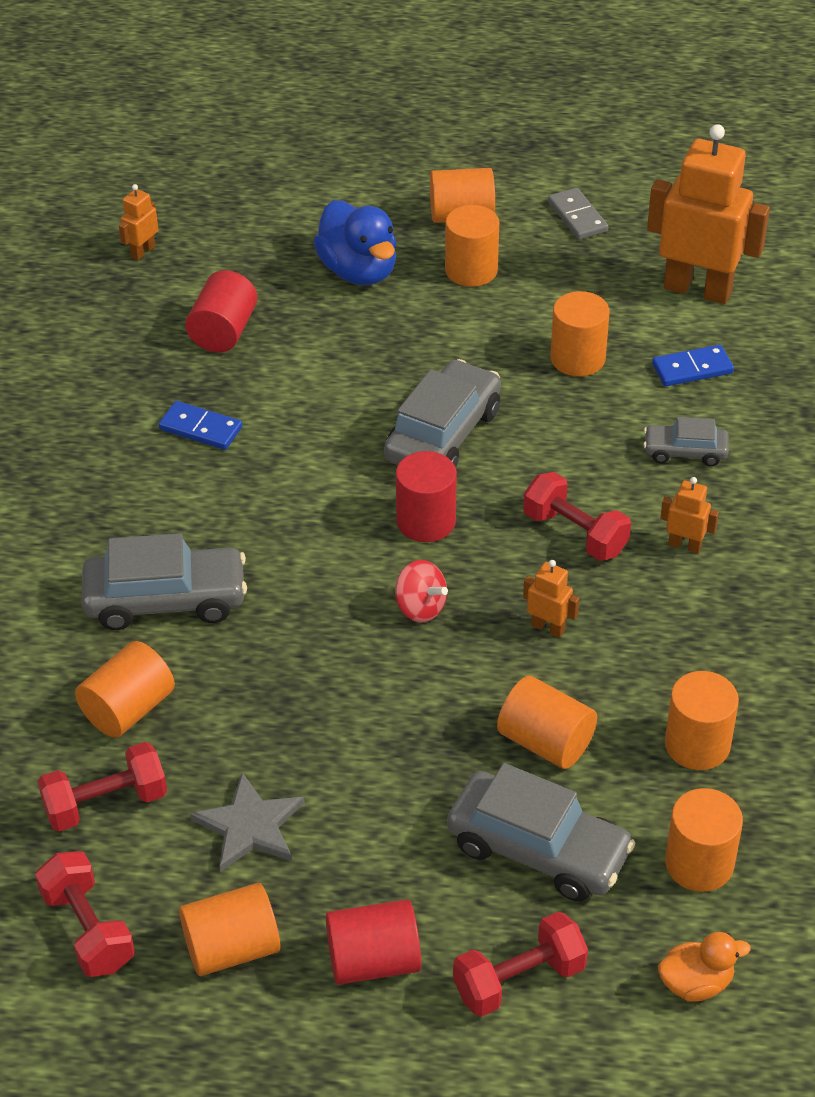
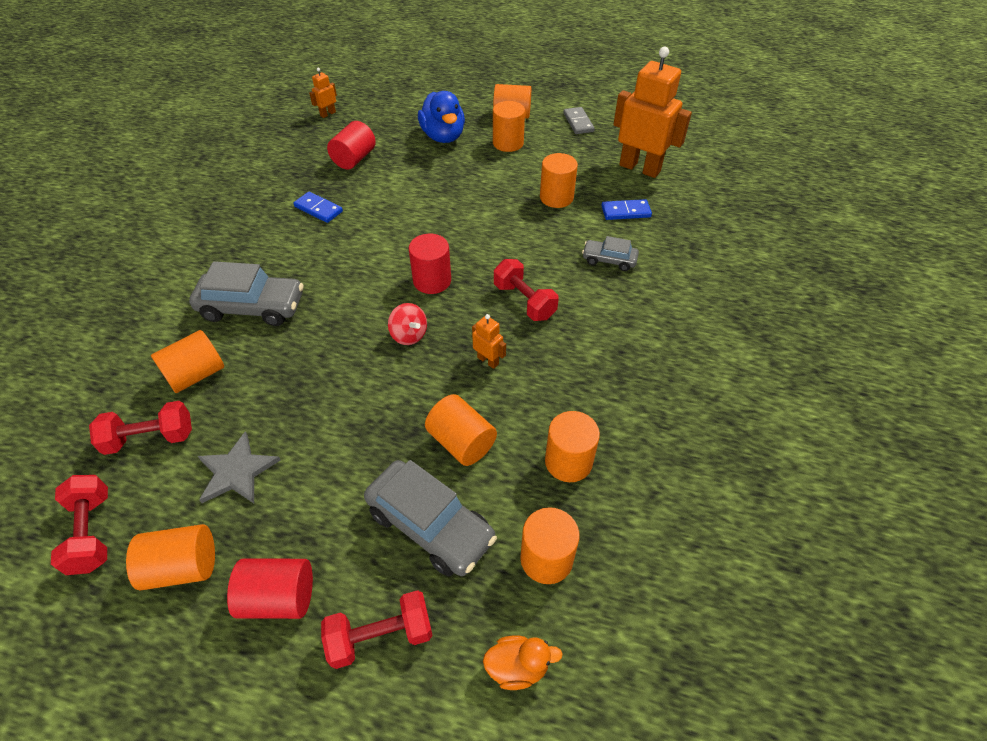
camera: 10 degrees right, 5 degrees up
grey car [384,359,501,467] -> none
orange robot [660,477,719,553] -> none

